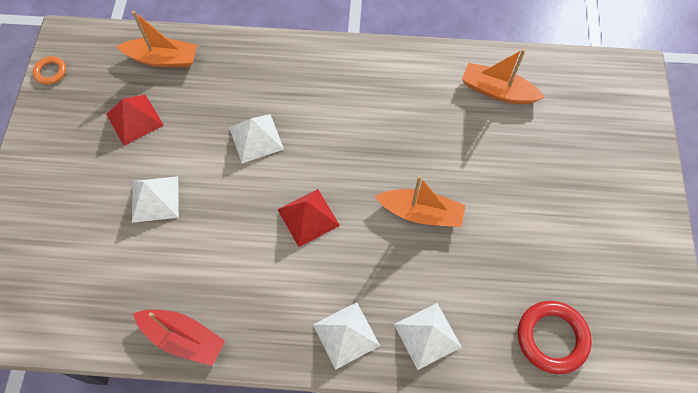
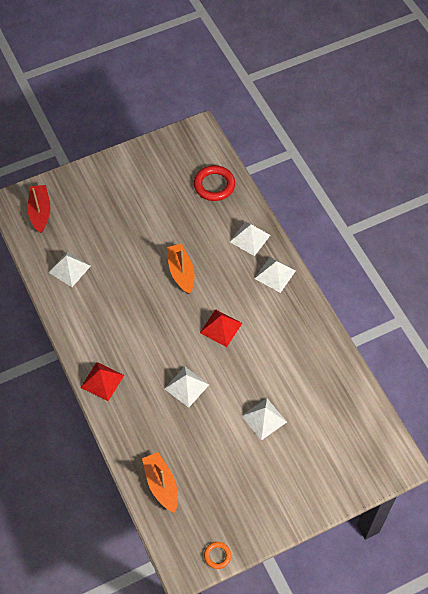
camera: 120 degrees left, 5 degrees down
red pyramid [106,95,164,146] -> red pyramid moved to [80,362,124,401]
red boat [133,310,225,366] -> red boat moved to [27,185,50,233]
orange boat [462,49,545,104] -> white pyramid [48,251,91,287]

